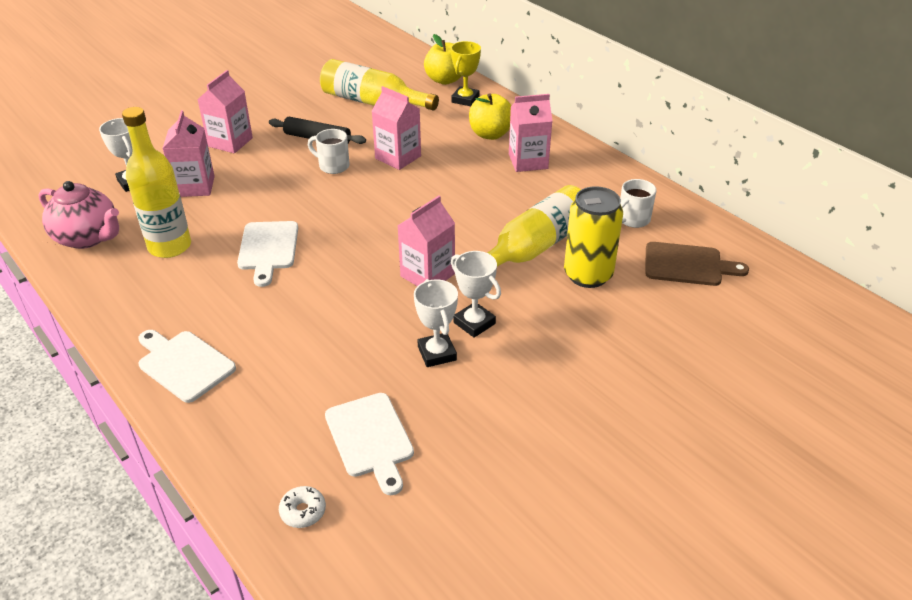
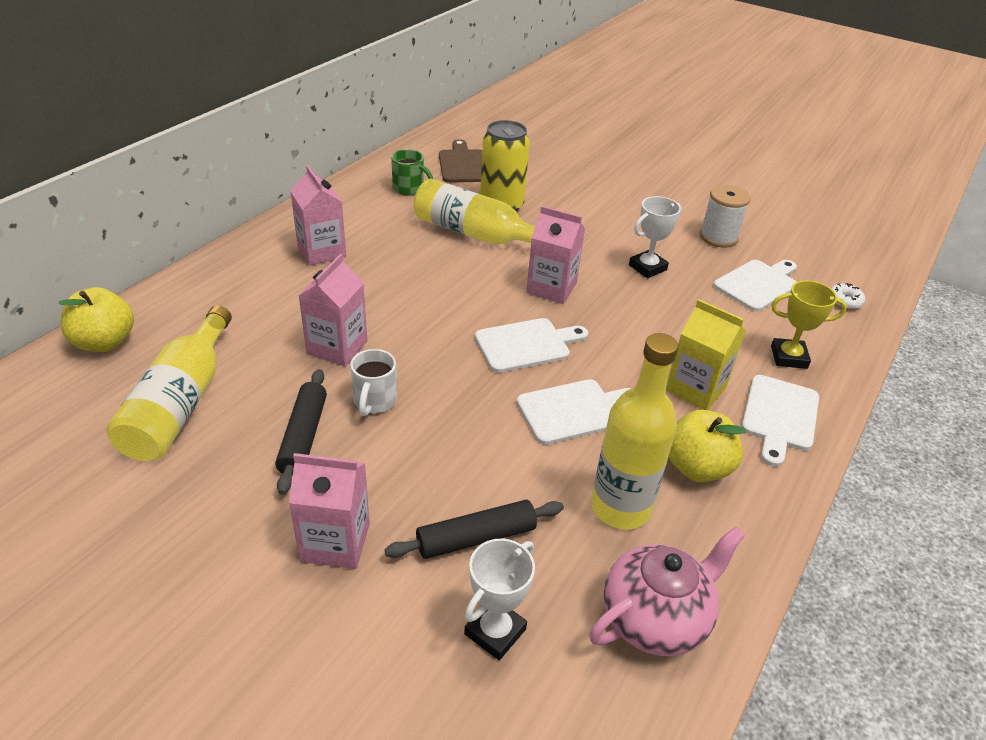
camera: 110 degrees left, 0 degrees up
pink teapot [39,181,119,249] -> pink teapot turned 45 degrees clockwise [589,527,745,656]
pink carton [162,110,215,197] -> black rolling pin [385,500,564,559]
yellow trophy [451,41,481,106] -> yellow trophy moved to [771,280,847,369]
white trophy [451,251,501,338] -> none
yellow apple [469,93,511,140] -> yellow apple moved to [668,410,746,482]
white mug [620,179,657,228] -> green mug [391,149,433,195]
none -> white cutting board [475,318,588,373]
none -> yellow carton [666,299,746,410]
none -> white spool [700,185,751,247]

